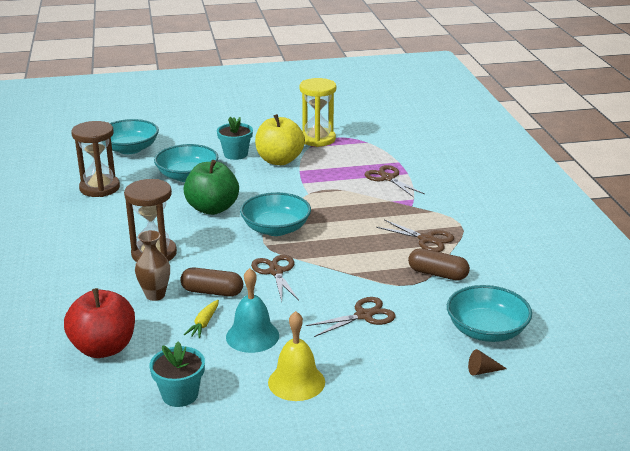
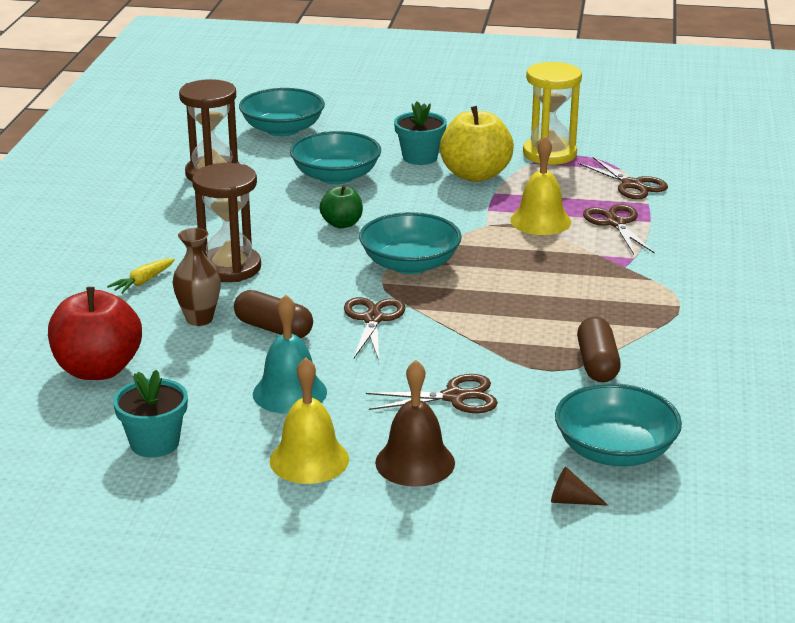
camera: 20 degrees right, 0 degrees up
green apple [183,160,239,215] -> green apple [319,185,363,228], size x0.56
yellow carrot [184,300,219,338] -> yellow carrot moved to [107,259,175,294]
brown scissors [376,220,454,252] -> brown scissors moved to [578,157,668,199]
brown capsule [408,248,470,281] -> brown capsule turned 45 degrees clockwise [577,317,621,382]
none -> brown bell [375,360,455,487]
none -> yellow bell [510,136,571,235]

